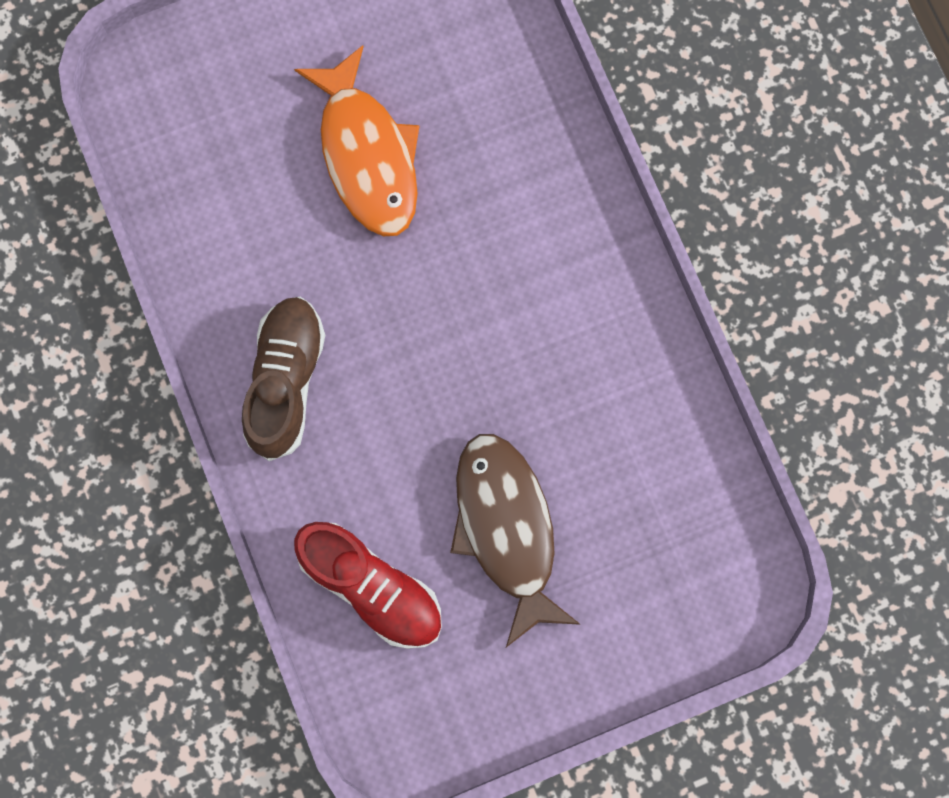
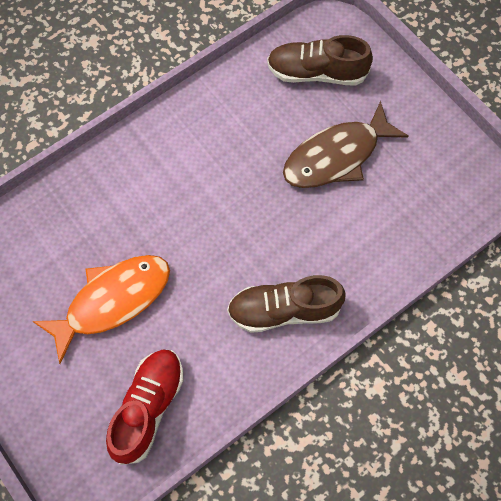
camera: 105 degrees left, 10 degrees down
red shoe [294,522,442,649] -> red shoe moved to [106,350,183,465]
none -> brown shoe [267,35,373,86]

